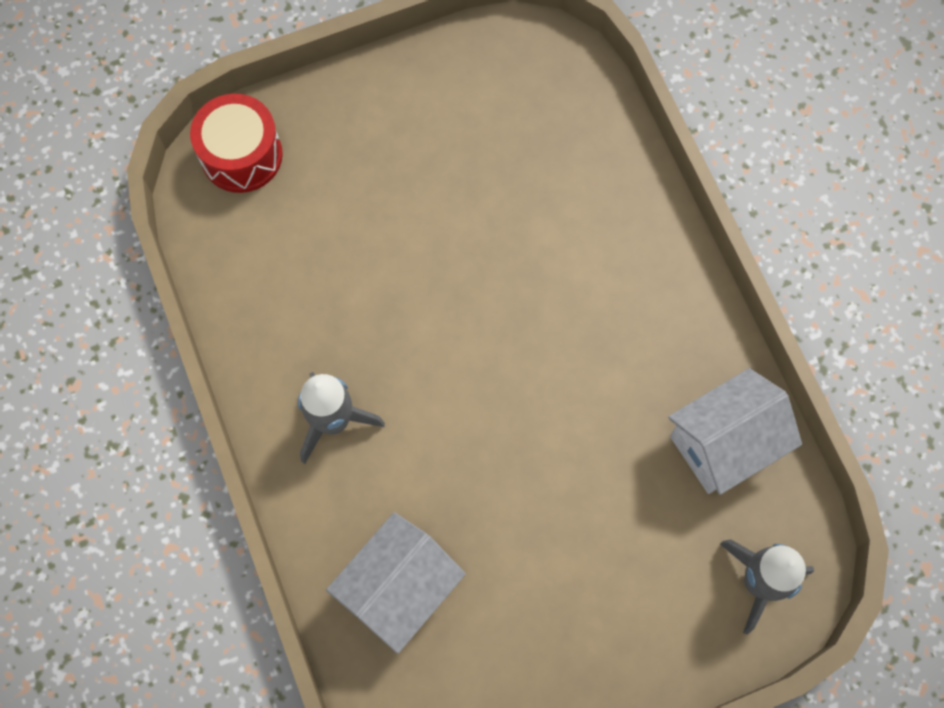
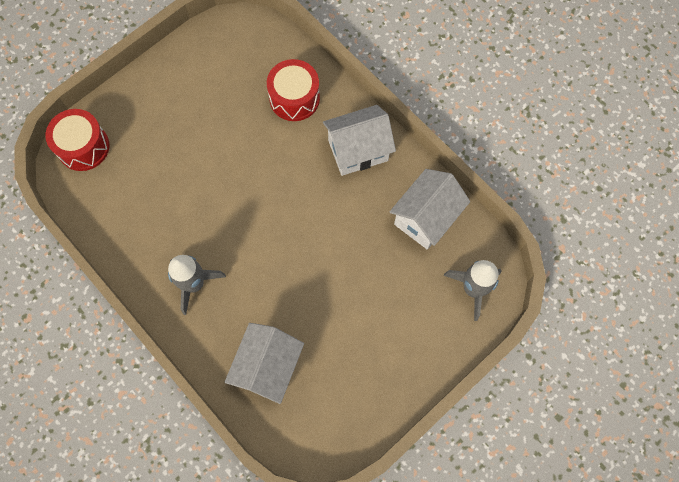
camera: 20 degrees left, 0 degrees up
none -> red drum [267,59,320,121]
none -> white house [323,105,396,176]

